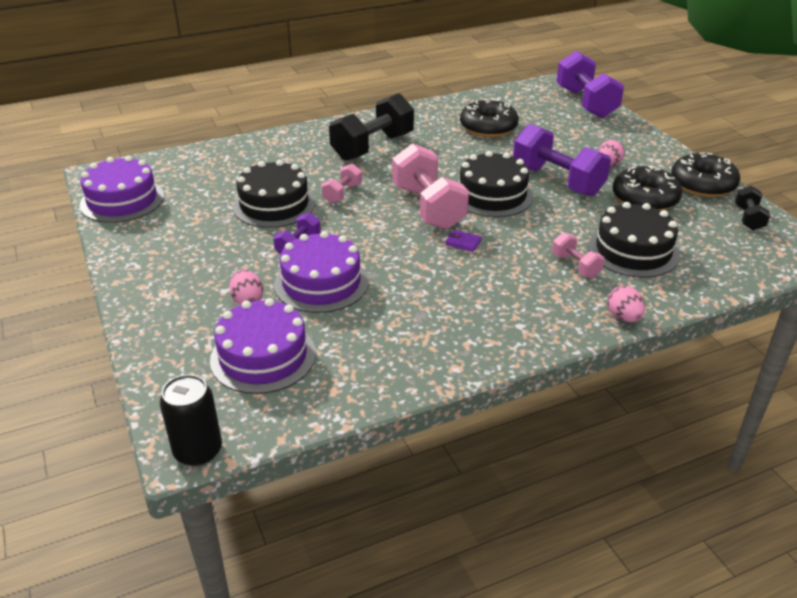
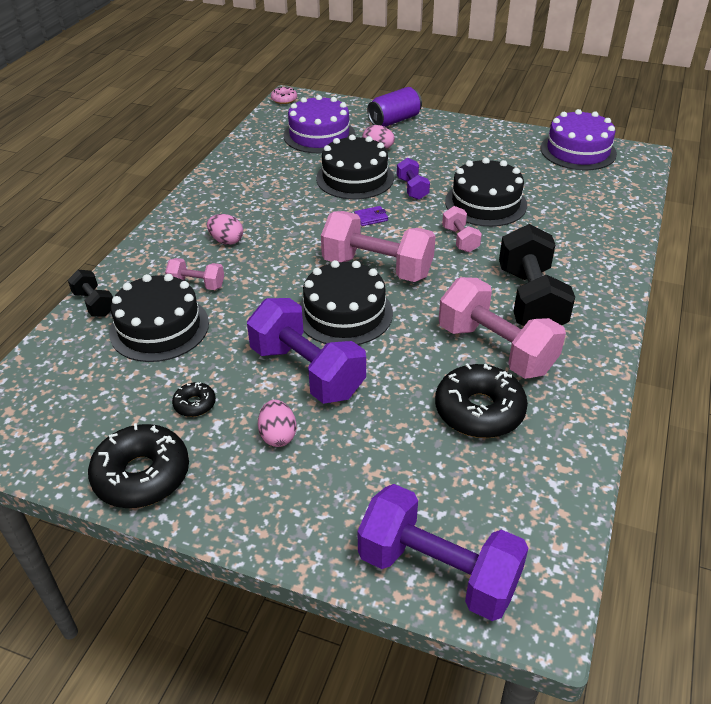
camera: 135 degrees right, 5 degrees up
black can [160,375,222,466] -> pink donut [271,87,297,104]
purple cake [274,231,369,313] -> black cake [316,135,394,199]
purple wallet [446,230,482,252] -> purple wallet moved to [354,206,388,226]
purple dumbbell [513,124,611,196] -> purple dumbbell turned 45 degrees clockwise [247,298,366,404]
pink egg [607,286,645,322] -> pink egg moved to [207,214,243,245]
black donut [613,166,682,211] -> black donut [172,382,216,417], size x0.48
black dumbbell [735,186,770,230] -> black dumbbell moved to [68,270,113,317]
none -> purple can [367,87,422,127]
none -> pink dumbbell [439,277,566,379]

